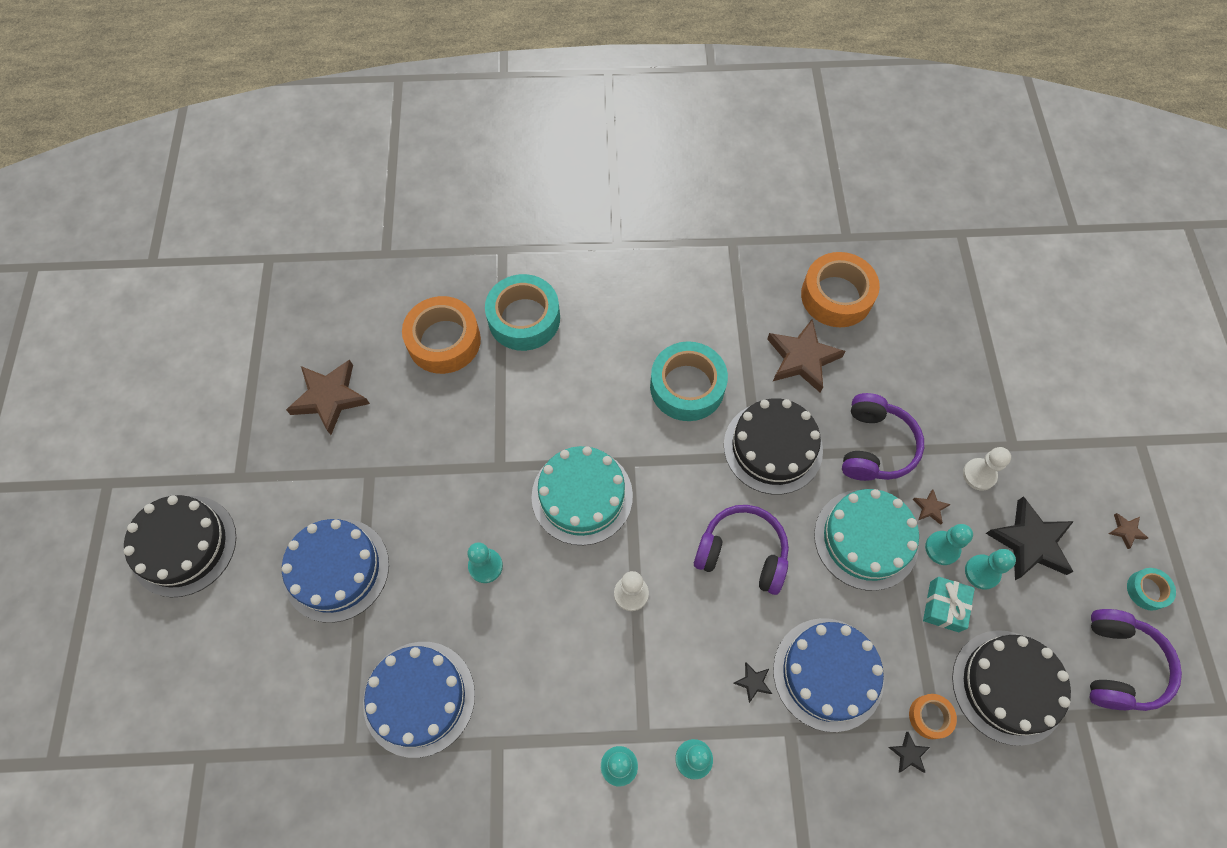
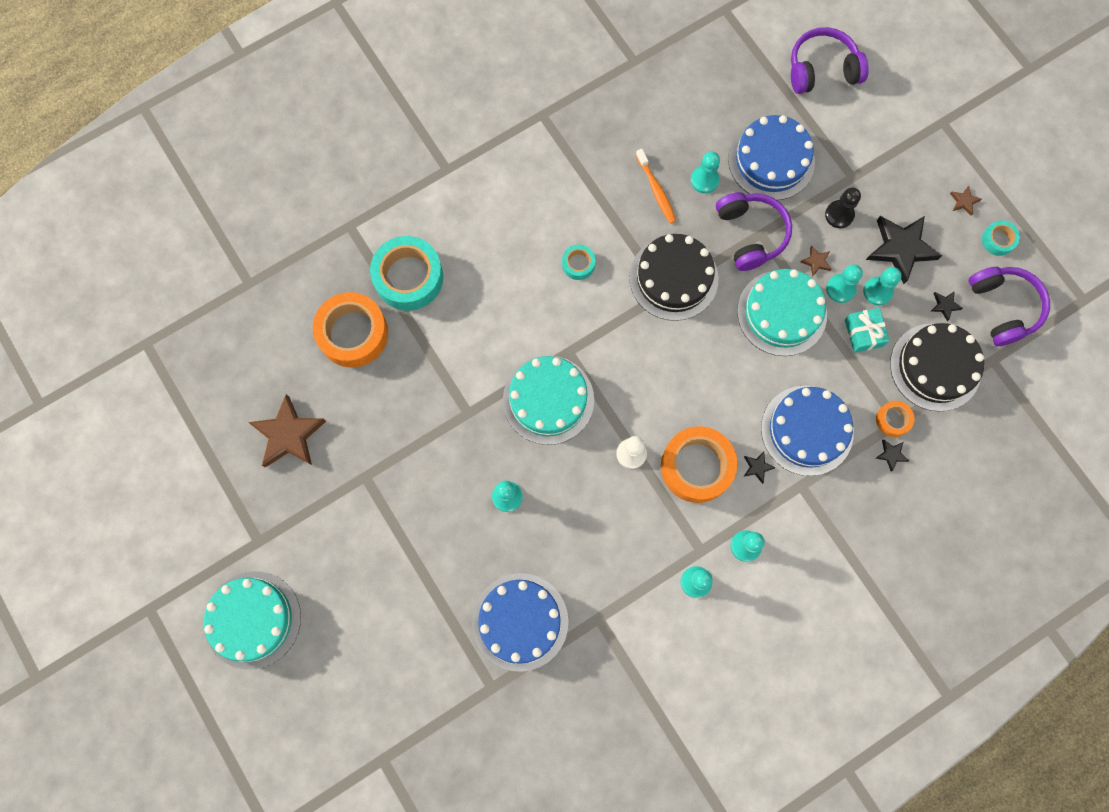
camera: 30 degrees left, 10 degrees up
black cake [124,495,236,597] -> turquoise cake [203,571,301,669]
blue cake [282,519,389,623] -> blue cake moved to [728,115,815,200]
turquoise tape [650,341,728,421] -> turquoise tape [562,244,596,280], size x0.48
purple headphones [694,505,789,595] -> purple headphones moved to [791,27,869,94]
brown star [767,319,846,393] -> orange toothbrush [636,149,676,224]
orange tape [801,252,880,327] -> orange tape moved to [661,426,737,503]
white pawn [963,447,1011,491] -> black pawn [825,187,861,228]
none -> turquoise pawn [691,151,720,194]
none -> black star [930,291,963,321]

